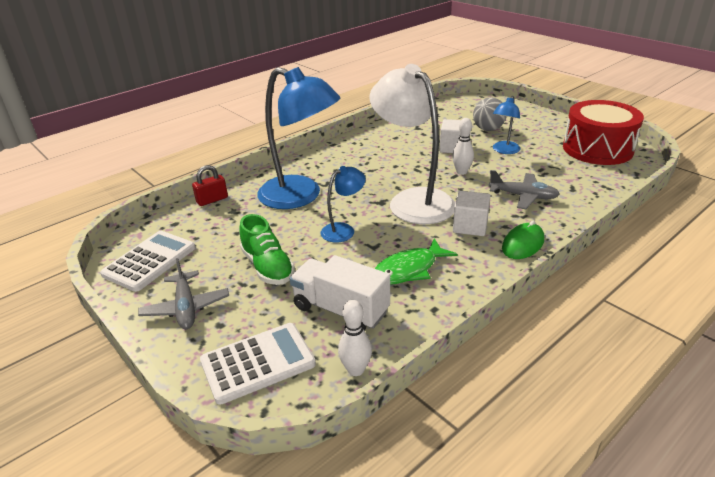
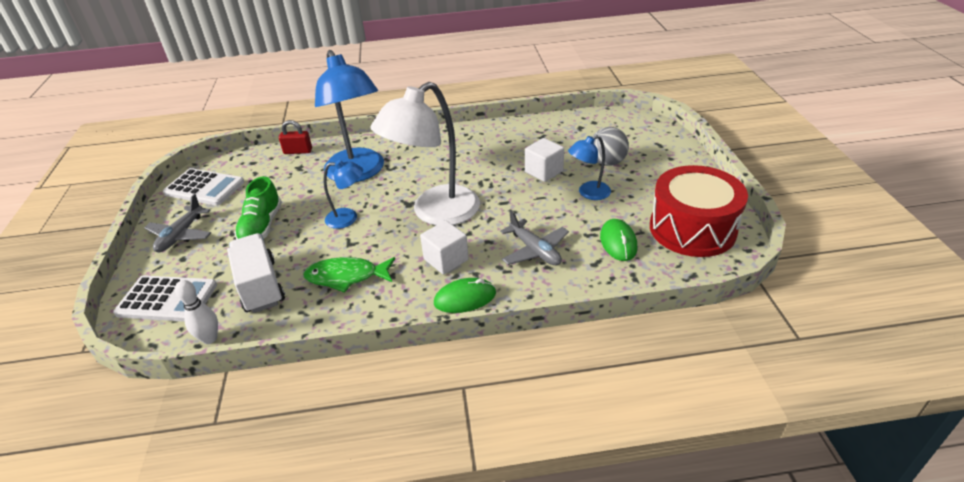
camera: 35 degrees right, 5 degrees up
white calculator [100,231,196,292] -> white calculator turned 45 degrees clockwise [163,168,244,206]
white lamp [370,64,455,224] -> white lamp turned 135 degrees counterclockwise [370,82,480,225]
white bowling pin [452,118,474,175] -> none
none -> green mouse [600,219,637,261]

